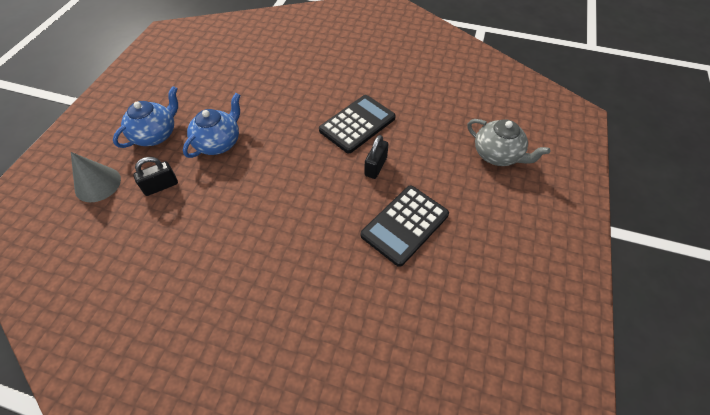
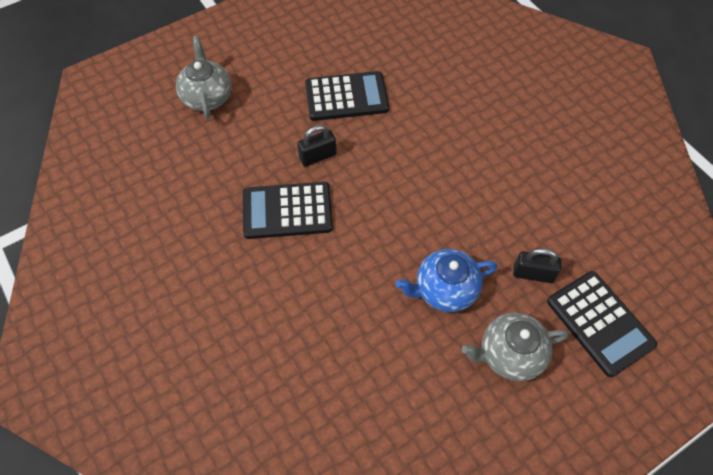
camera: 140 degrees left, 5 degrees up
grey cone [71,152,121,202] -> black calculator [547,271,657,377]
blue teapot [113,86,178,148] -> grey teapot [462,313,569,381]

